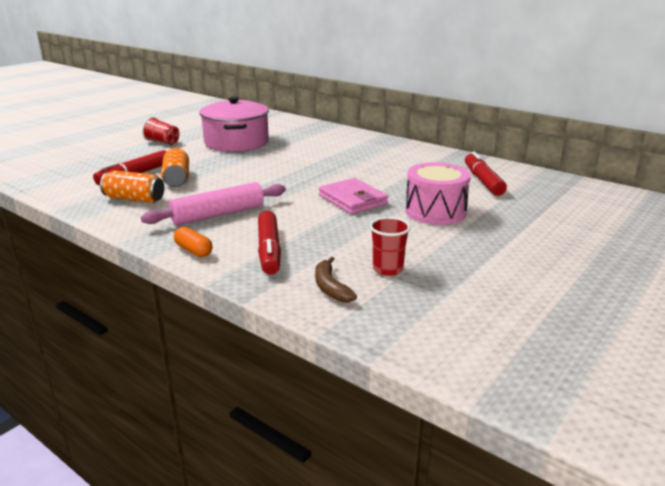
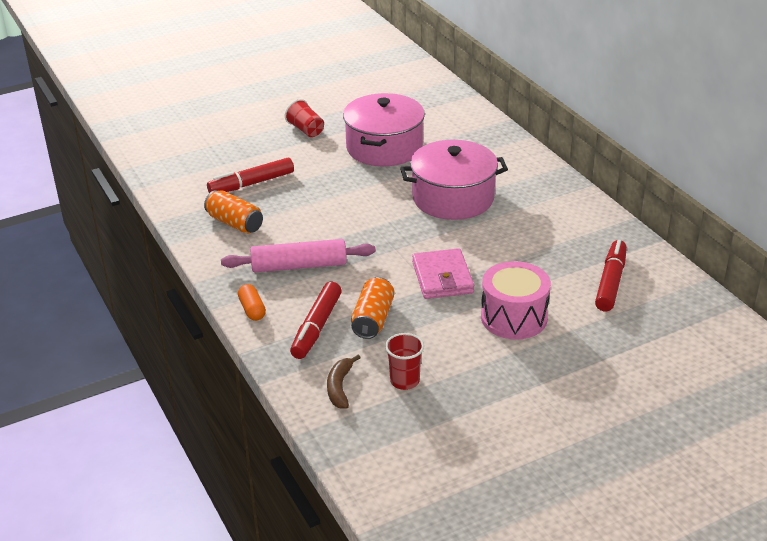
camera: 25 degrees right, 10 degrees up
orange can [161,148,189,187] -> orange can moved to [351,277,395,339]
none -> pink pot [400,140,508,220]

